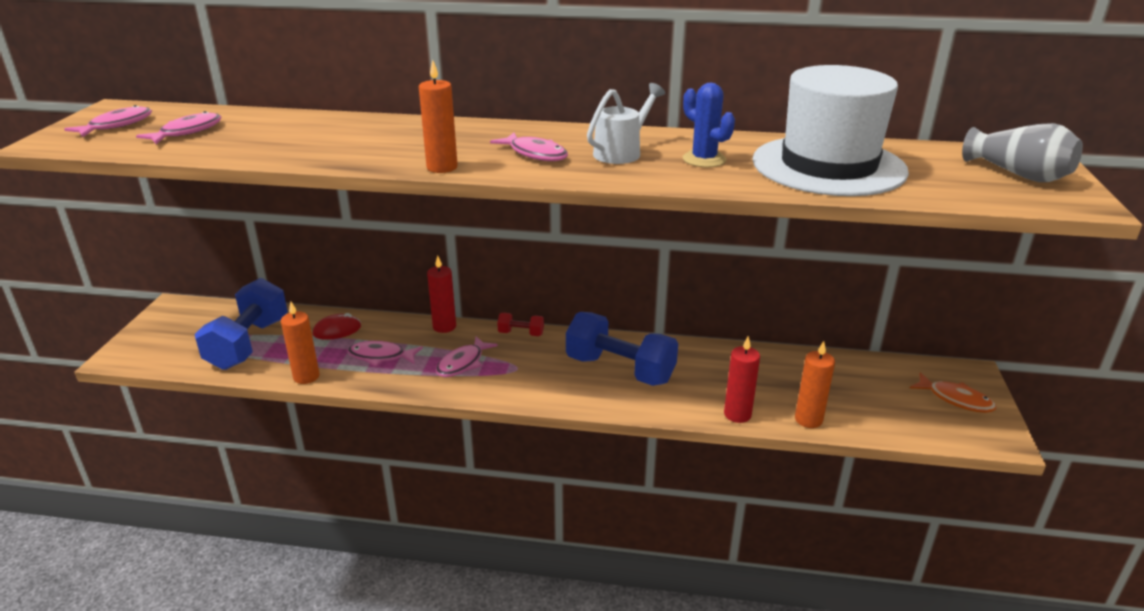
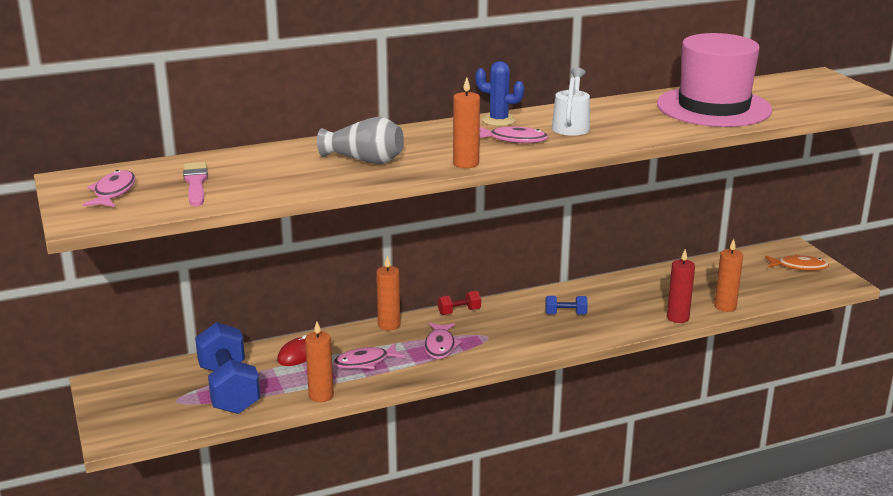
camera: 30 degrees left, 5 degrees down
pink fish [136,111,221,144] -> pink brush [183,162,208,206]
red candle [427,255,456,333] -> orange candle [376,255,400,331]
blue dumbbell [566,312,678,386] -> blue dumbbell [545,296,588,314], size x0.45
blue cactus [683,83,735,167] -> blue cactus moved to [475,61,524,126]
white hat [752,65,909,196] -> pink hat [657,33,772,127]
grey vase [962,123,1083,182] -> grey vase moved to [317,117,404,164]

